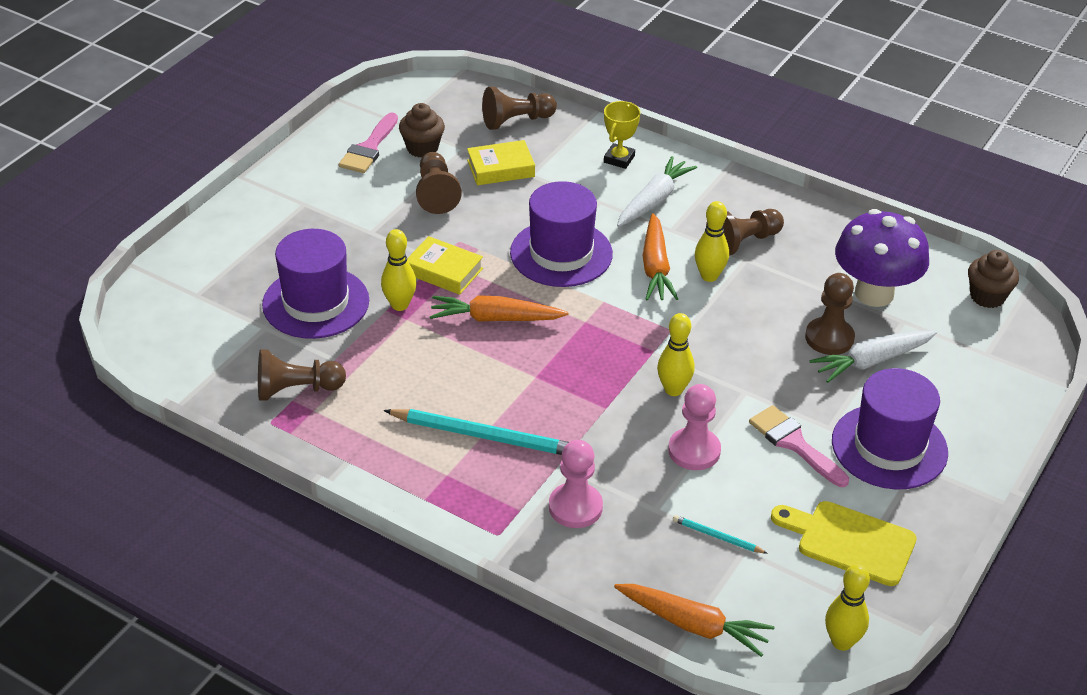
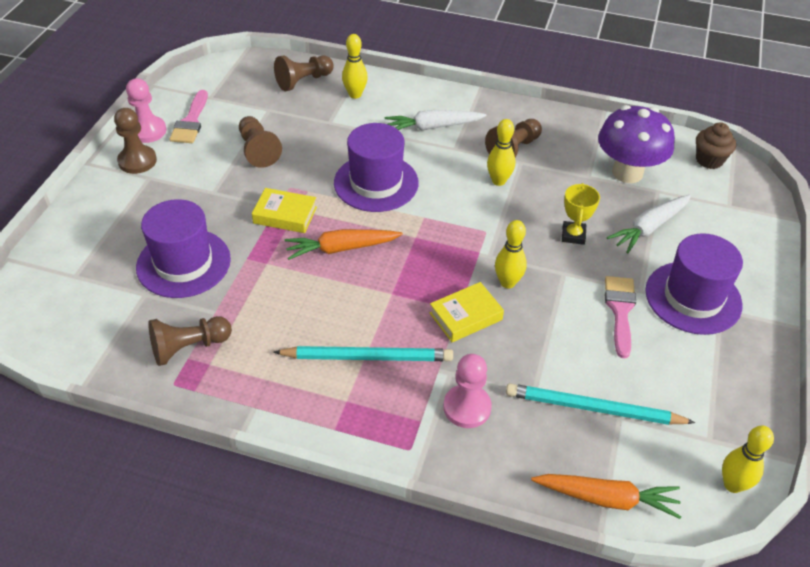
camera: 15 degrees left, 5 degrees up
yellow bowling pin [381,229,417,311] -> yellow bowling pin moved to [342,34,368,99]
brown cupcake [399,103,445,157] -> none
yellow book [467,140,535,185] -> yellow book moved to [430,282,504,342]
yellow trophy [604,101,640,169] -> yellow trophy moved to [562,183,600,245]
white carrot [617,156,697,227] -> white carrot turned 120 degrees counterclockwise [385,110,487,131]
orange carrot [643,213,678,300] -> none
pink pawn [668,384,721,470] -> pink pawn moved to [126,78,166,143]
turquoise pencil [673,515,768,554] -> turquoise pencil [506,383,695,425], size x2.12
pink brush [749,405,849,487] -> pink brush turned 60 degrees clockwise [605,276,636,359]
yellow cutting board [771,501,917,586] -> none
brown pawn [805,273,855,355] -> brown pawn moved to [114,108,157,174]

